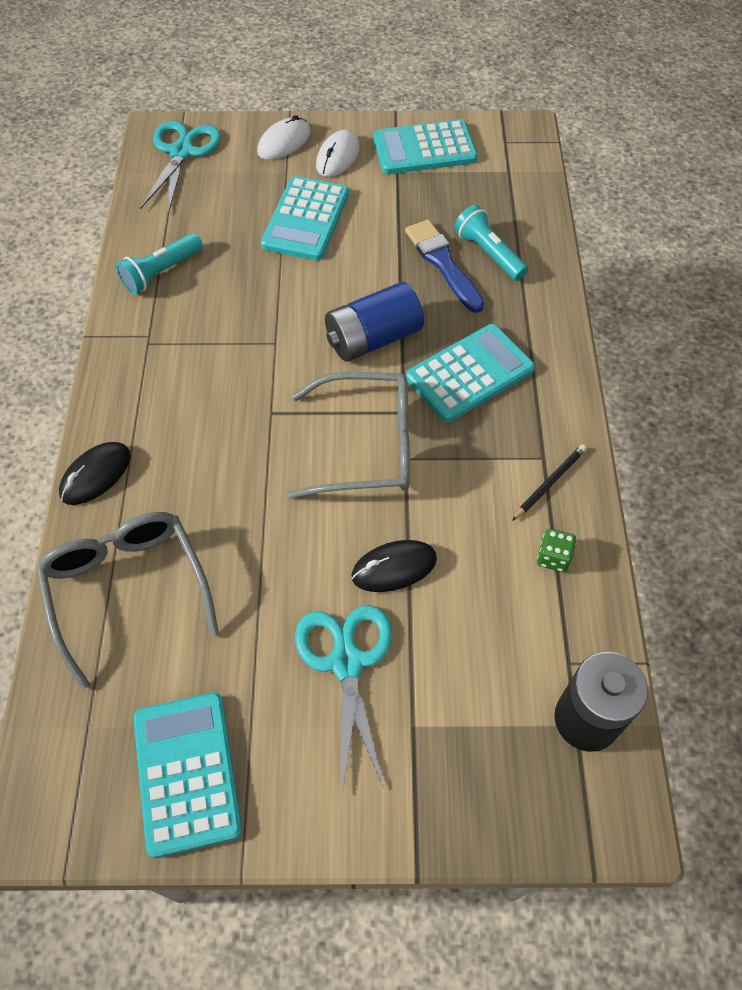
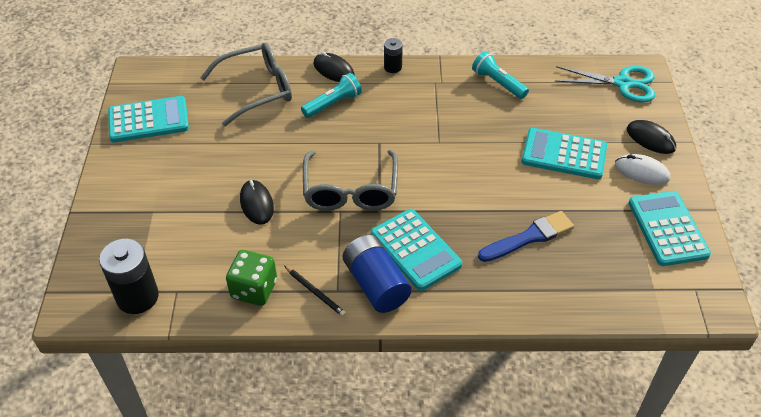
camera: 90 degrees right, 10 degrees down
white mouse [257,115,311,160] -> black mouse [627,120,676,154]
turquoise scissors [295,605,392,794] -> none
blue battery [325,282,424,362] -> blue battery moved to [343,235,412,313]
turquoise flashlight [454,205,528,281] -> turquoise flashlight moved to [301,73,362,118]
green dice [537,528,576,572] -> green dice [226,250,277,306], size x1.78
none -> black battery [384,38,403,73]

